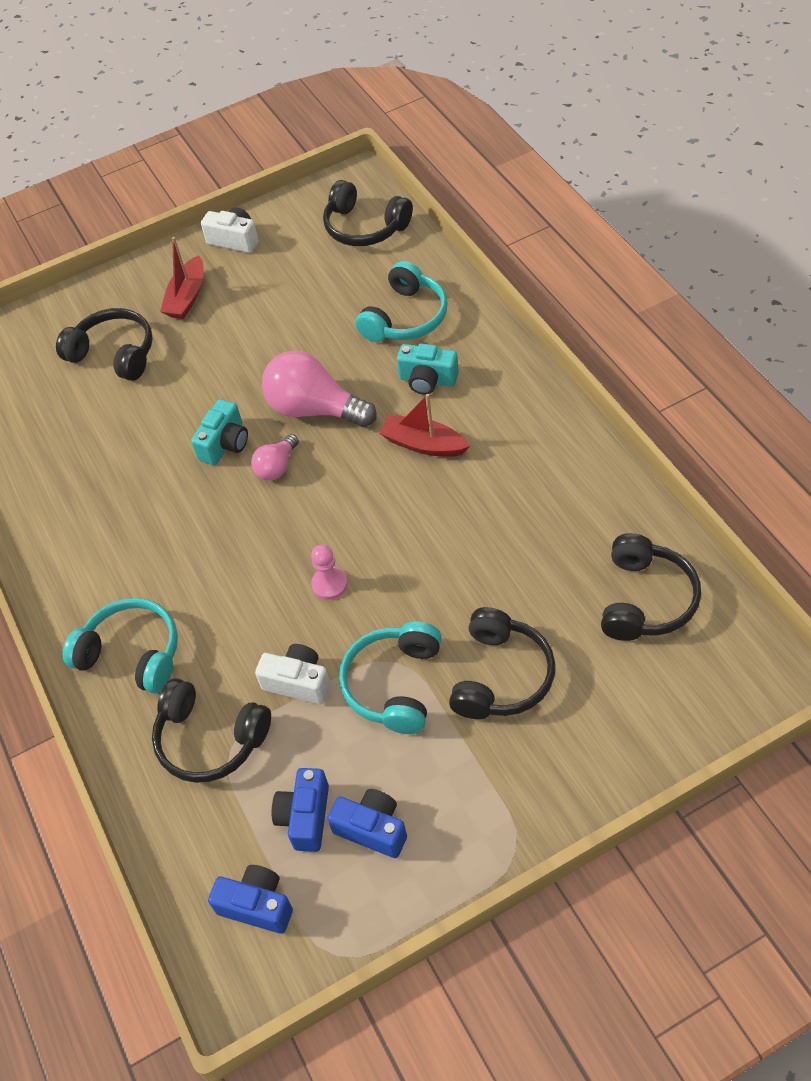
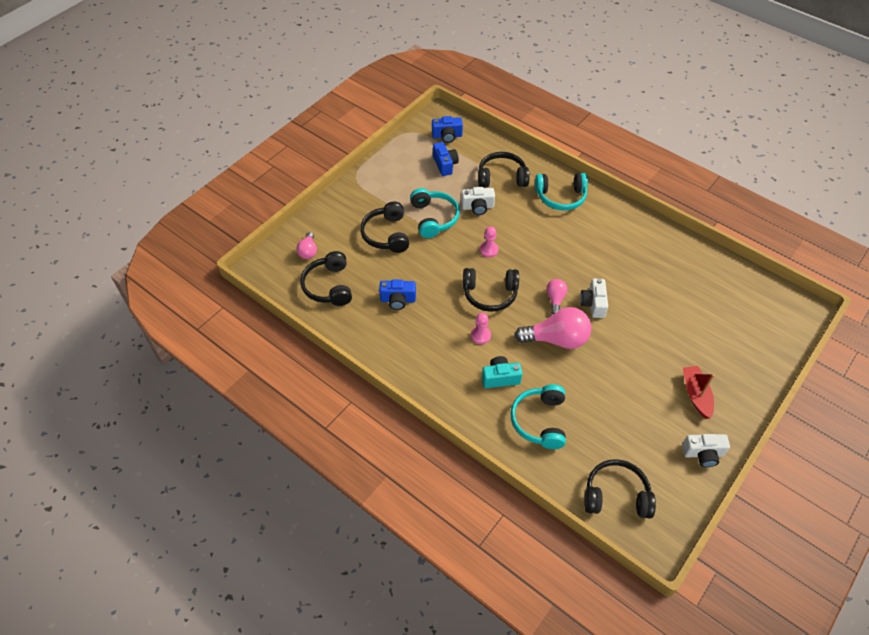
camera: 150 degrees right, 0 degrees up
black headphones [56,308,153,381] -> black headphones moved to [463,268,519,312]
turquoise camera [191,399,248,465] -> white camera [580,279,608,318]
blue camera [327,789,407,858] -> blue camera moved to [379,280,416,310]
red boat [379,394,470,457] -> pink pawn [471,313,491,344]
none -> pink light bulb [296,232,317,259]

